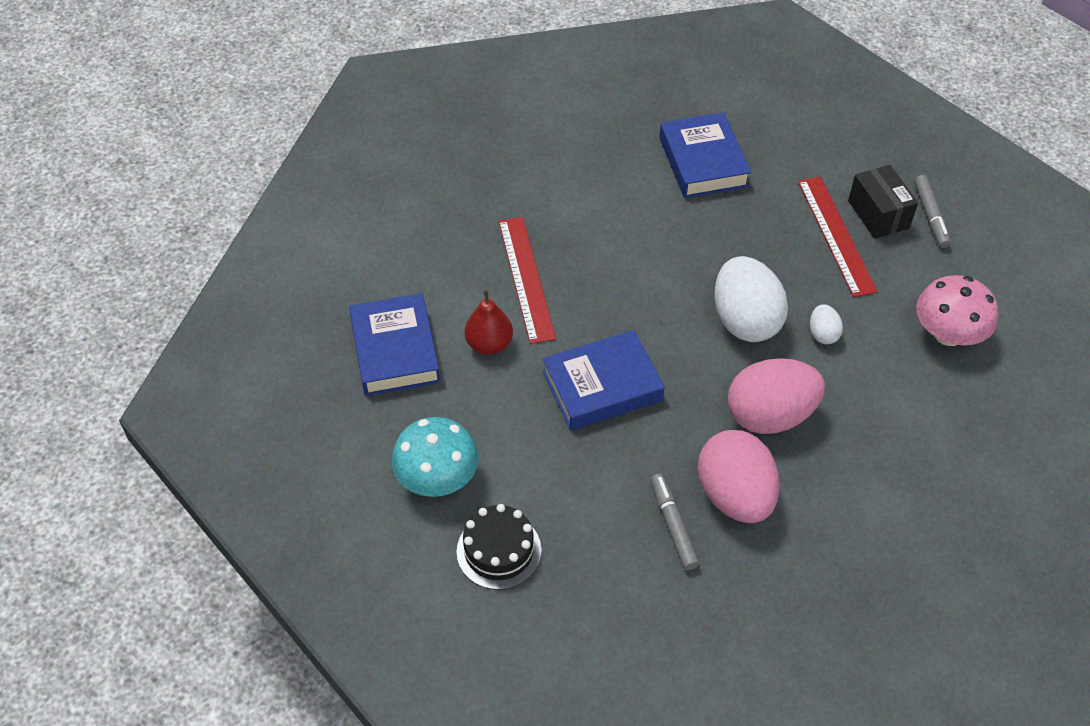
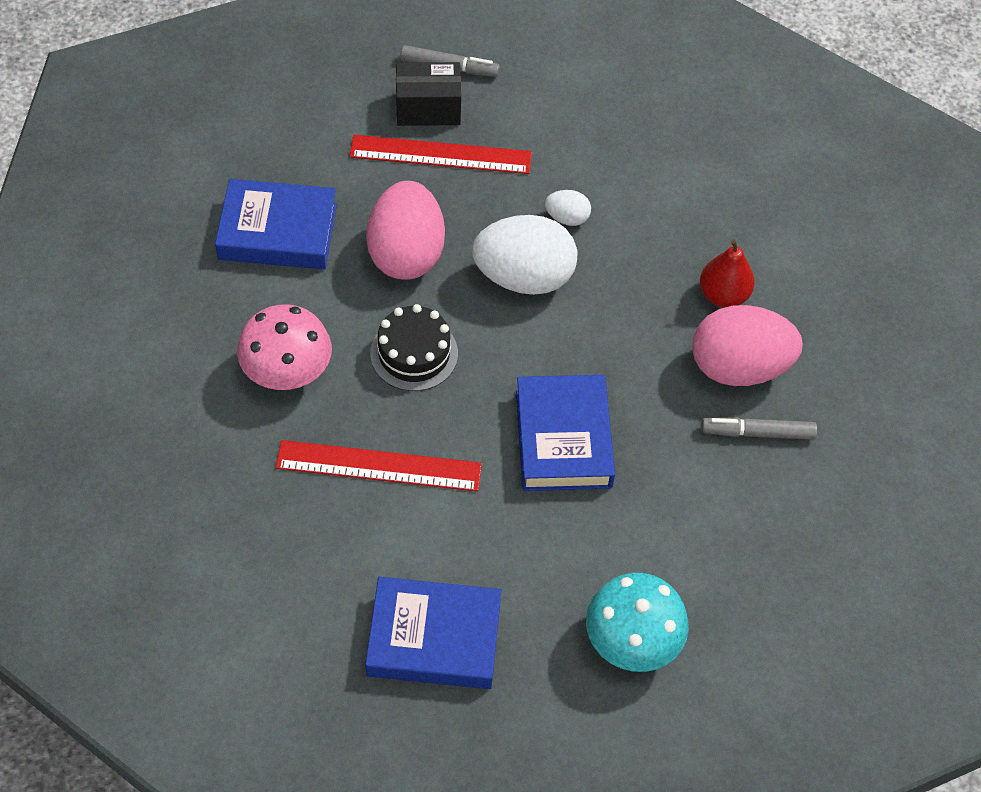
camera: 75 degrees left, 5 degrees up
black cake [457,504,542,590] -> black cake moved to [370,304,458,391]
red pear [465,290,513,355] -> red pear moved to [700,240,755,308]
pink egg [728,358,825,434] -> pink egg moved to [366,181,445,280]
pink mushroom [916,275,998,346] -> pink mushroom moved to [237,304,332,390]

